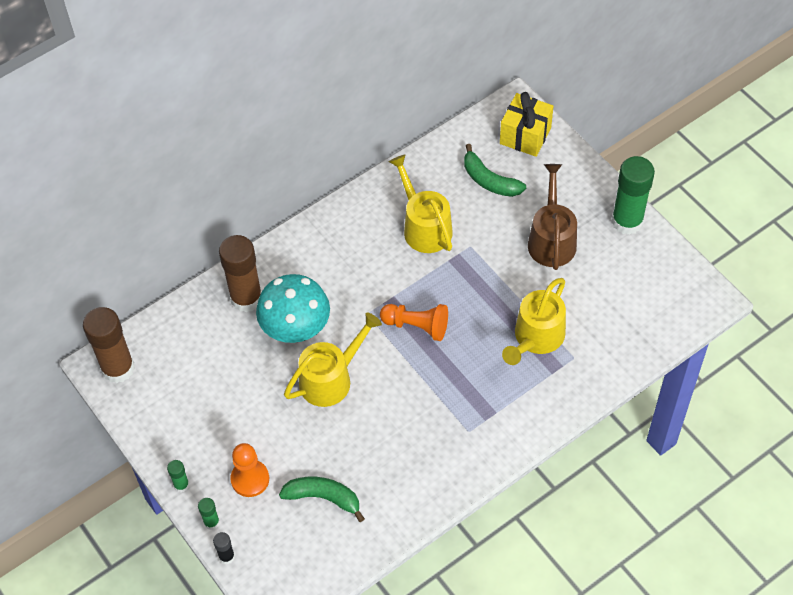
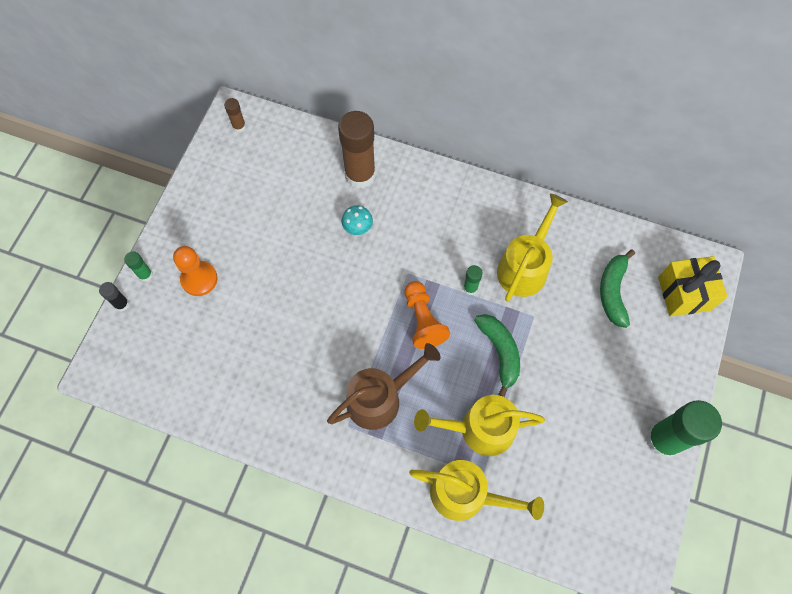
camera: 55 degrees right, 10 degrees up
brown glue stick [83,307,135,383] -> brown glue stick [224,98,246,132], size x0.45
green glue stick [167,460,189,492] -> green glue stick moved to [463,265,483,295]
turquoise mushroom [256,274,330,343] -> turquoise mushroom [342,205,373,235], size x0.44
green banana [279,477,365,522] -> green banana moved to [474,314,520,397]
yellow watering can [284,312,382,407] -> yellow watering can moved to [409,460,544,521]
brown watering can [528,164,577,270] -> brown watering can moved to [327,343,441,430]

